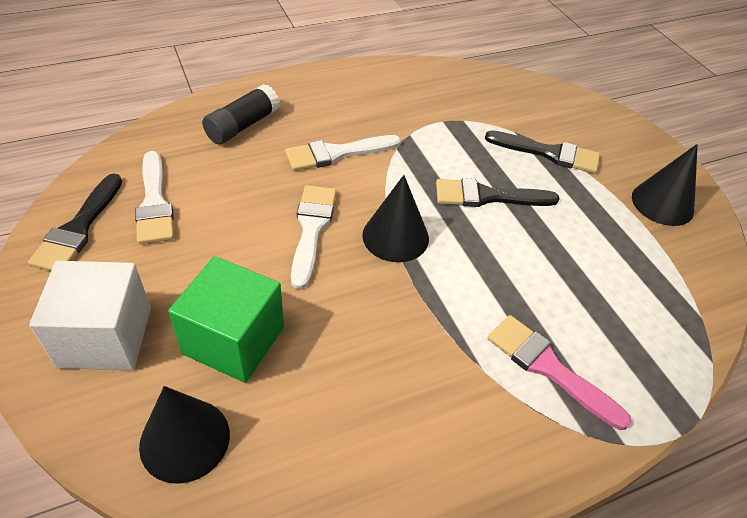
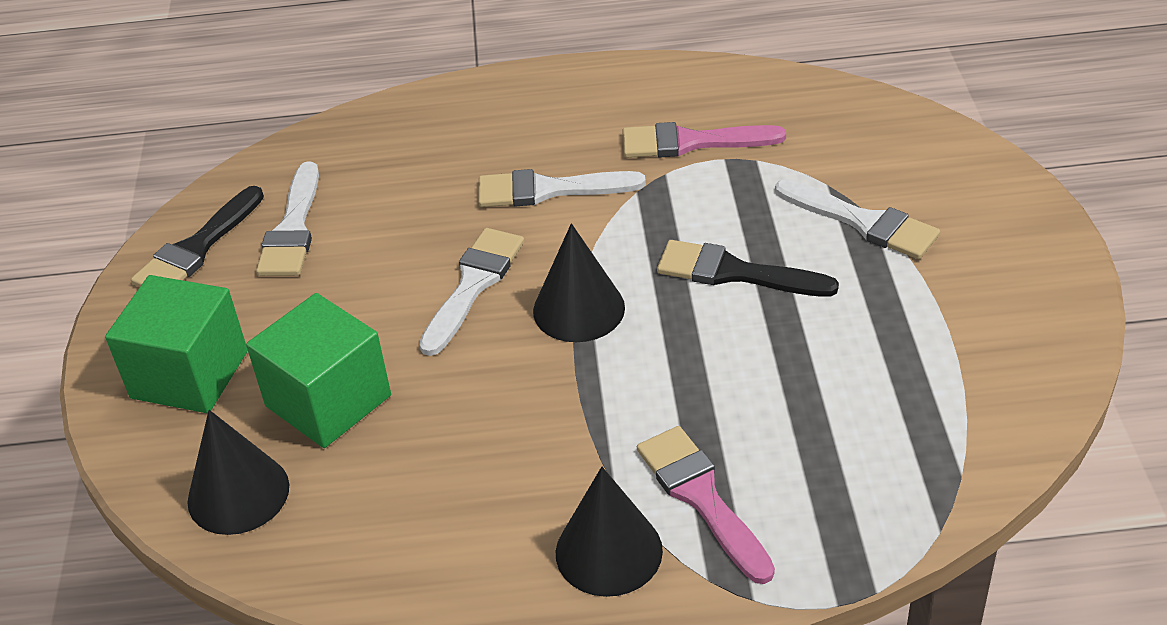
camera: 25 degrees right, 5 degrees down
white cube [29,261,151,370] -> green cube [105,275,248,413]
black glue stick [202,84,280,144] -> none
black brush [485,130,600,173] -> white brush [775,179,940,259]
black cone [632,144,698,226] -> black cone moved to [556,467,663,597]
none -> pink brush [622,122,786,158]

